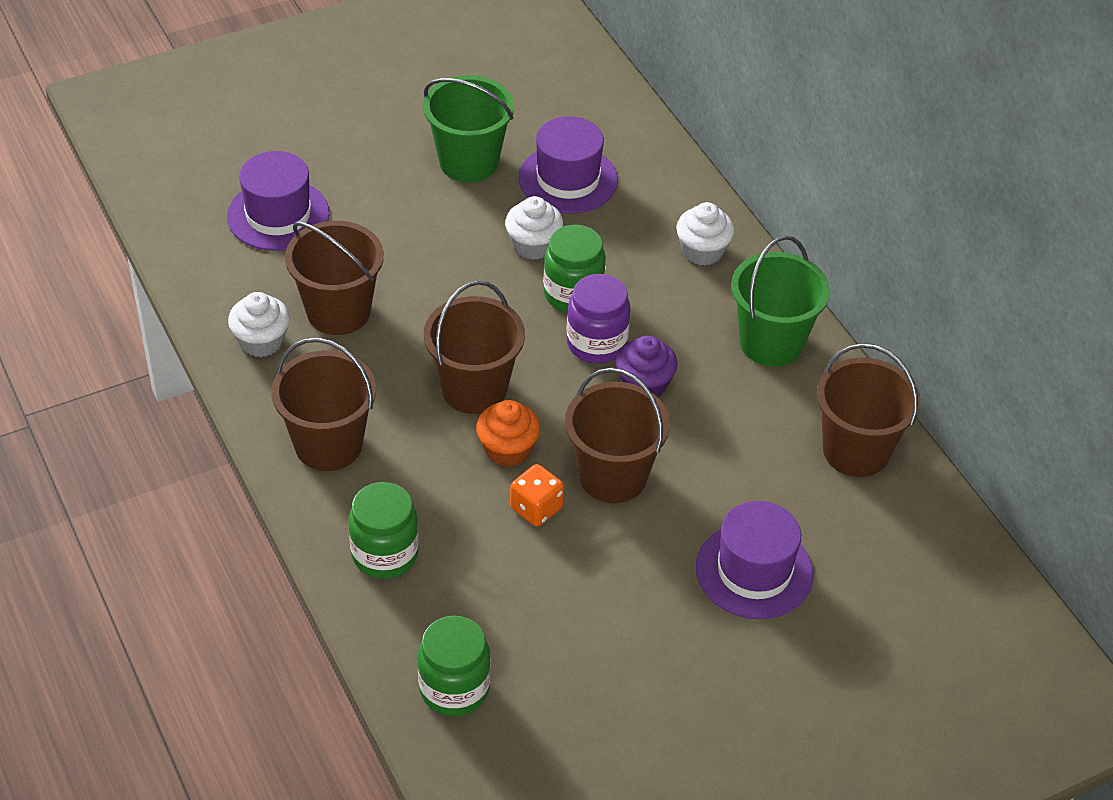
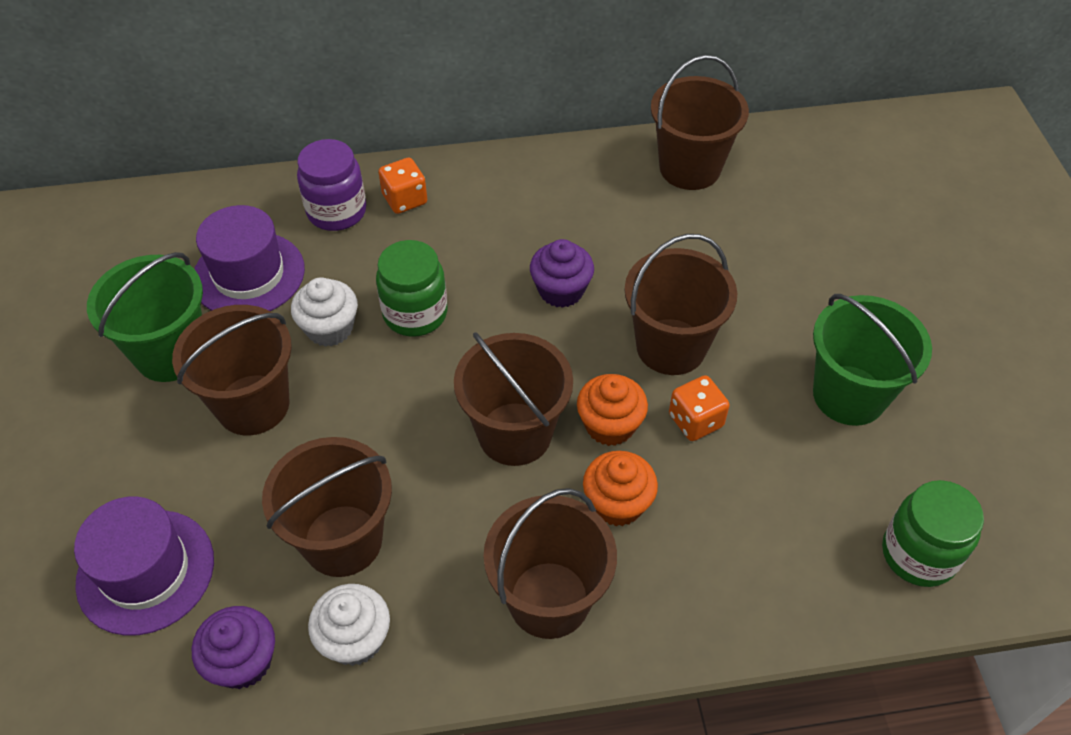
camera: 70 degrees left, 5 degrees up
green jar [348,482,419,579] -> none
purple jar [567,274,631,364] -> purple jar moved to [297,139,366,231]
white cupcake [676,202,735,266] -> orange dice [378,158,427,214]
purple hat [696,501,814,619] -> none
green bucket [731,235,830,367] -> green bucket moved to [813,294,932,426]
none -> brown bucket [172,305,292,435]
none -> purple cupcake [192,606,275,689]
none -> orange cupcake [583,451,658,526]

